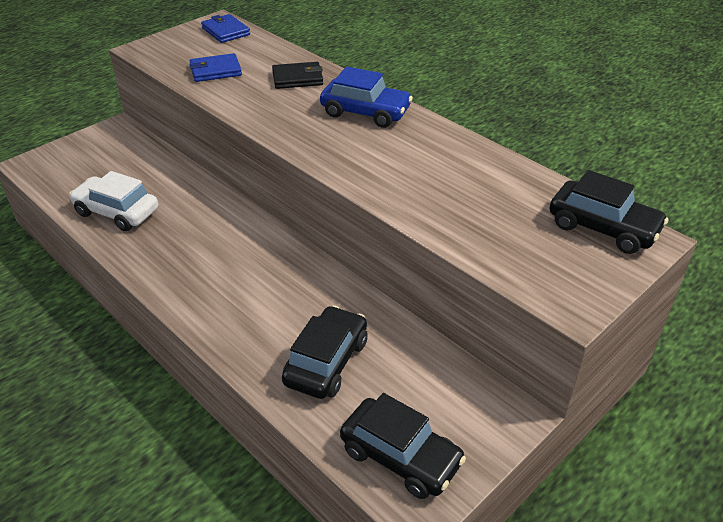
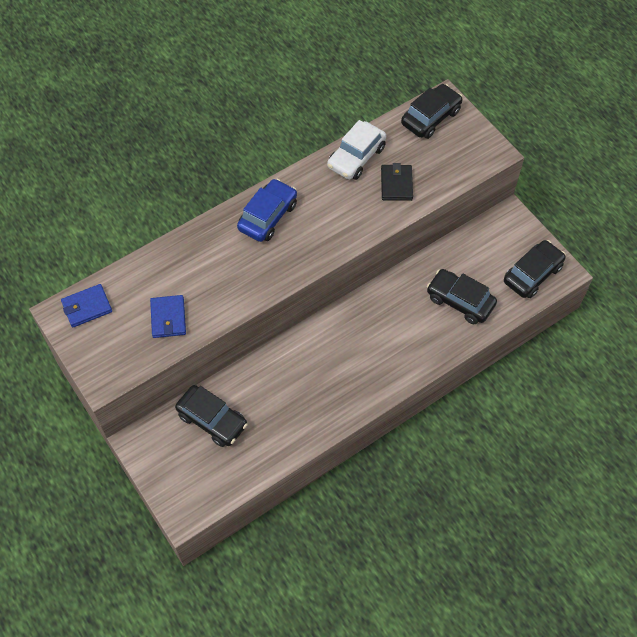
camera: 80 degrees left, 20 degrees up
white car [69,171,158,231] -> white car moved to [327,120,386,180]
black wallet [272,62,323,89] -> black wallet moved to [381,163,413,201]
none -> black car [175,385,248,447]

